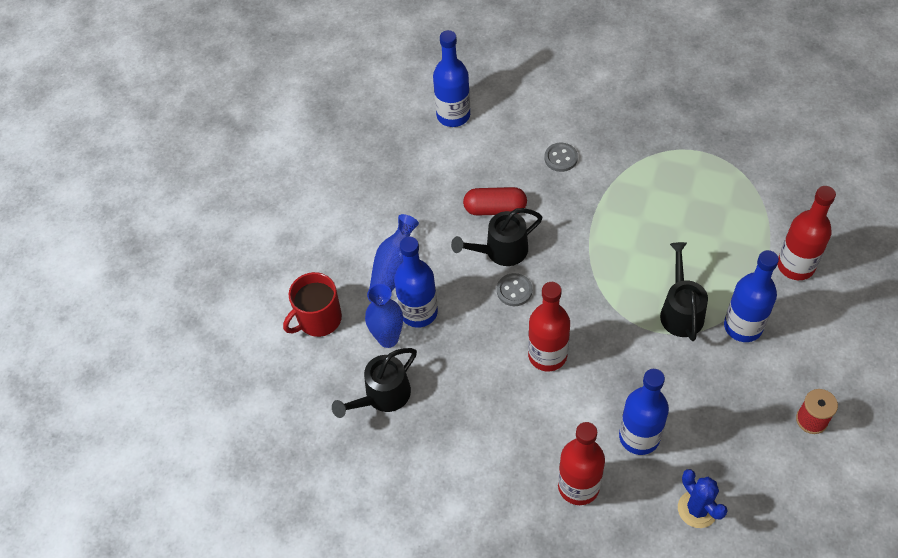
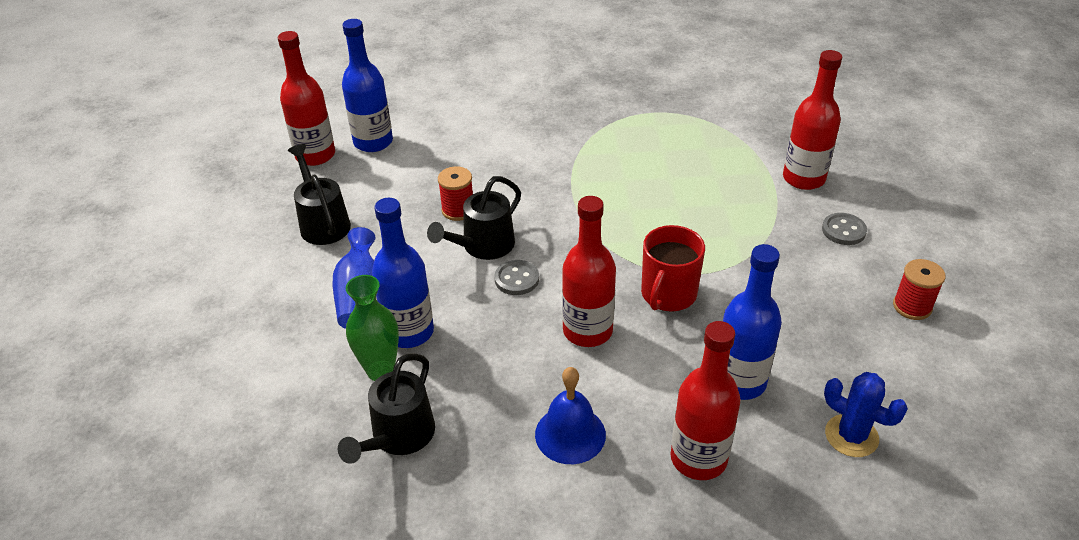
camera: 25 degrees left, 15 degrees down
red mug [283,272,342,337] -> red mug moved to [641,225,705,311]
blue vase [365,284,403,348] -> green vase [346,275,399,381]
red capsule [463,187,527,216] -> red spool [438,166,473,221]
grey button [544,143,578,172] -> grey button moved to [822,213,867,245]
black watering can [660,242,708,341] -> black watering can moved to [288,144,351,245]
blue bottle [724,250,779,342] -> none
none -> red bottle [278,31,335,166]
none -> blue bell [535,367,606,464]

